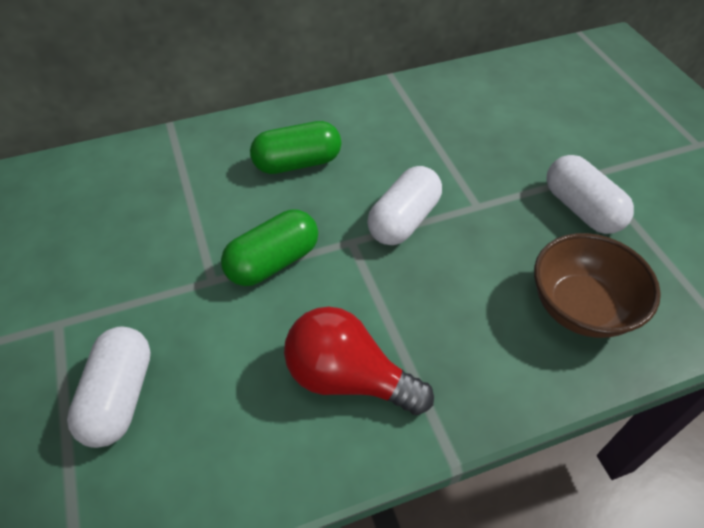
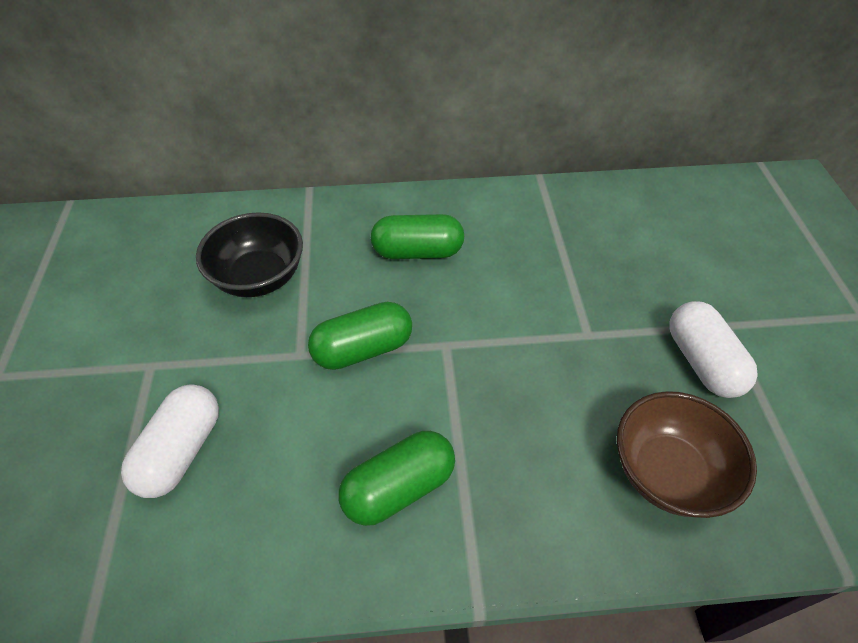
camera: 15 degrees right, 0 degrees up
red light bulb [284,307,434,415] -> green capsule [338,431,455,526]
white capsule [367,166,442,245] -> none
none -> black bowl [196,212,303,297]

